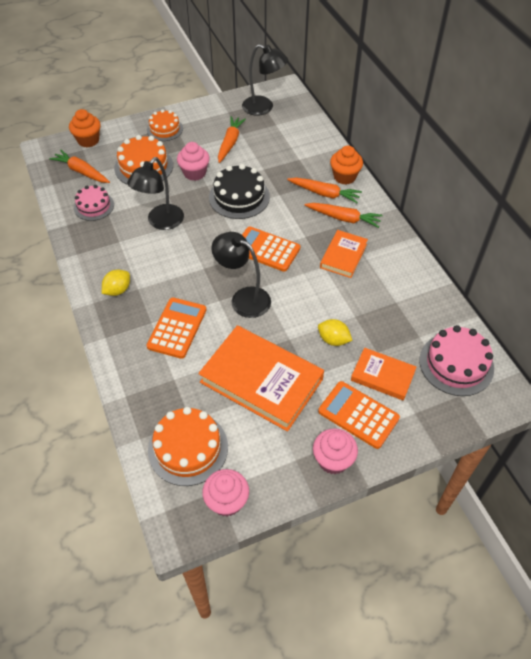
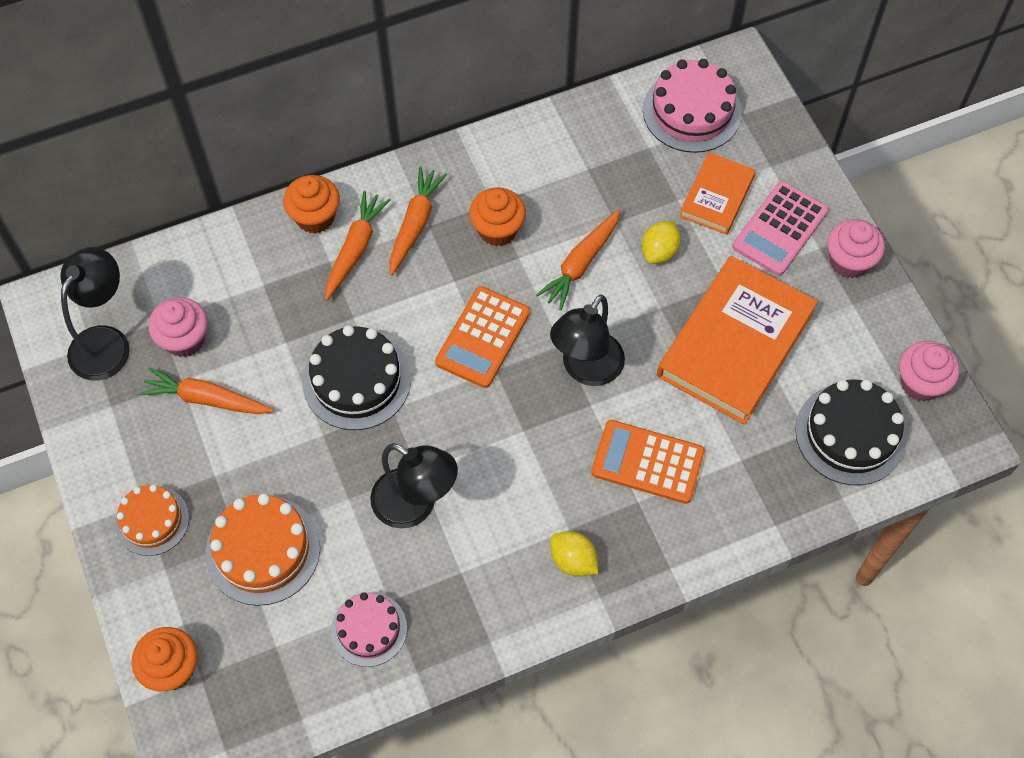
camera: 90 degrees left, 10 degrees up
orange carrot [49,150,110,183] -> orange carrot moved to [536,209,620,310]
orange cake [148,407,228,486] -> black cake [795,380,907,485]
pink cupcake [177,142,210,181] -> pink cupcake moved to [149,297,208,357]
orange calculator [318,381,400,449] -> pink calculator [732,181,828,276]
orange book [320,230,368,278] -> orange cupcake [469,188,526,246]

